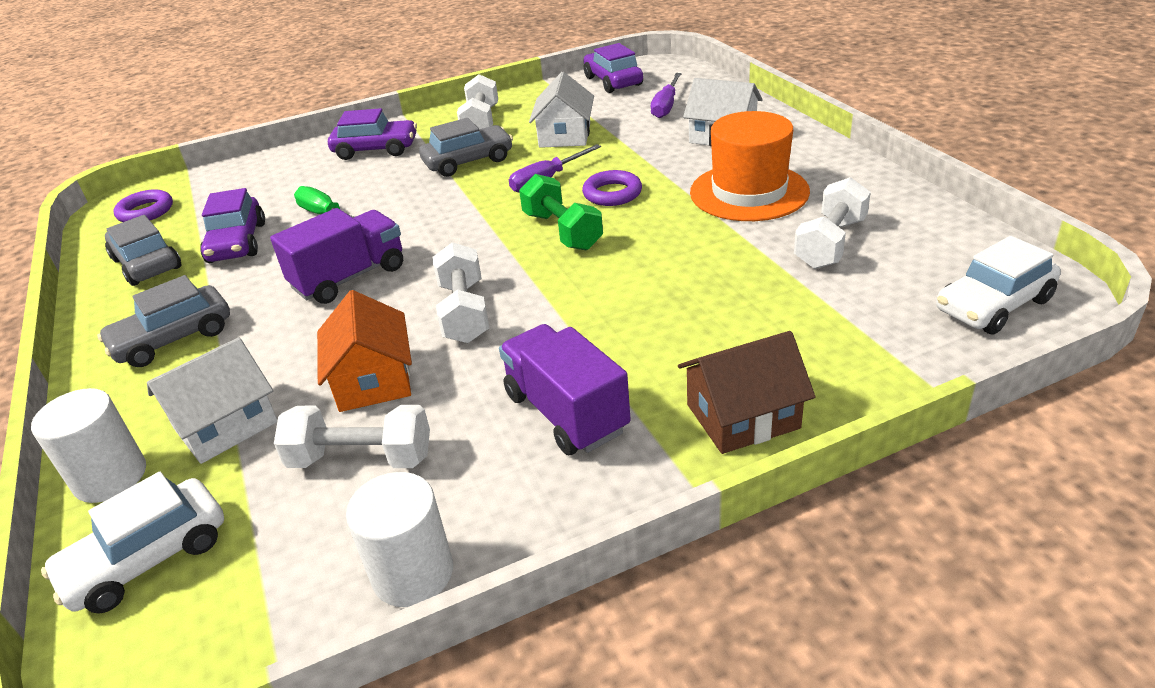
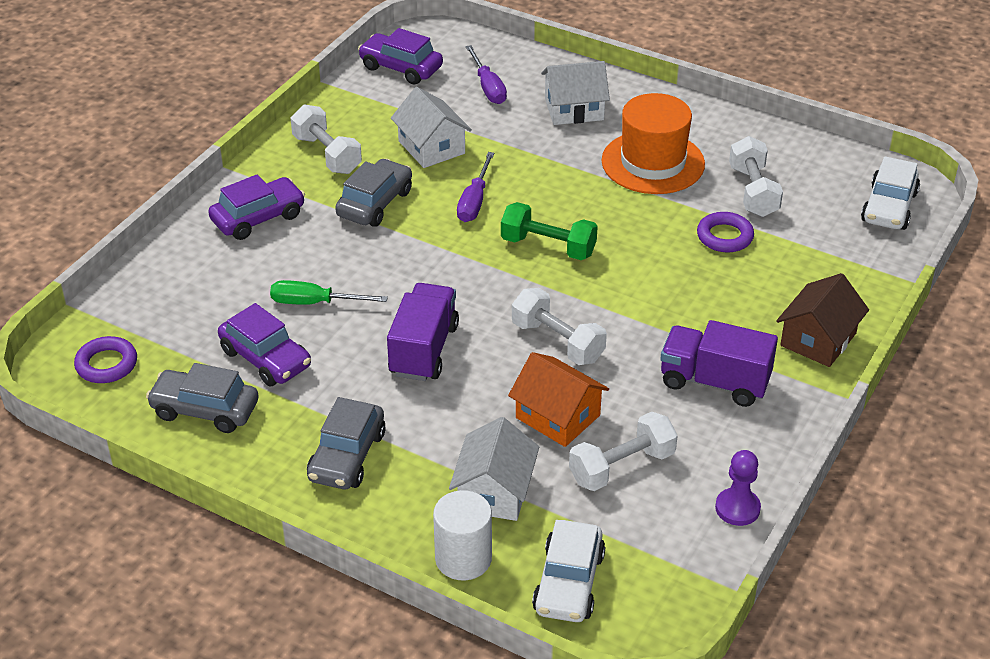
camera: 40 degrees left, 5 degrees up
white cylinder [346,472,453,607] -> purple pawn [715,450,761,526]
purple ring [582,170,642,206] -> purple ring moved to [697,212,754,252]

